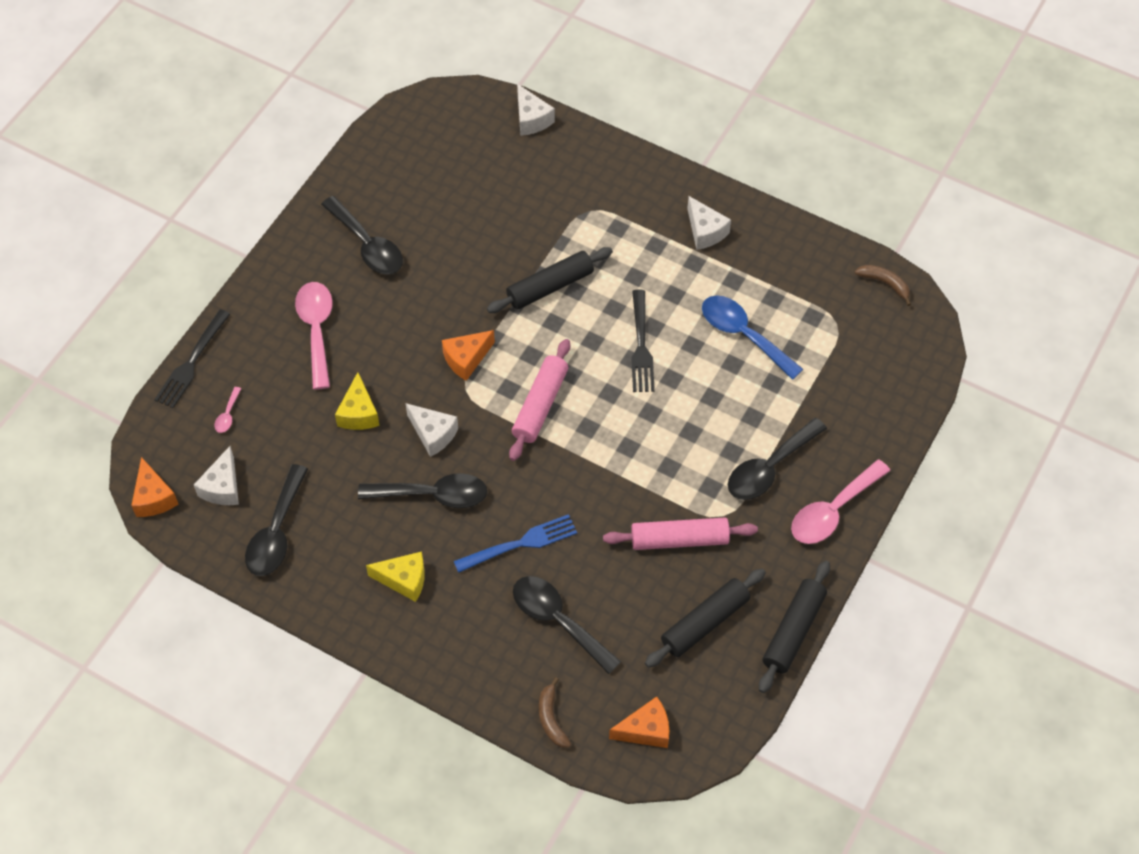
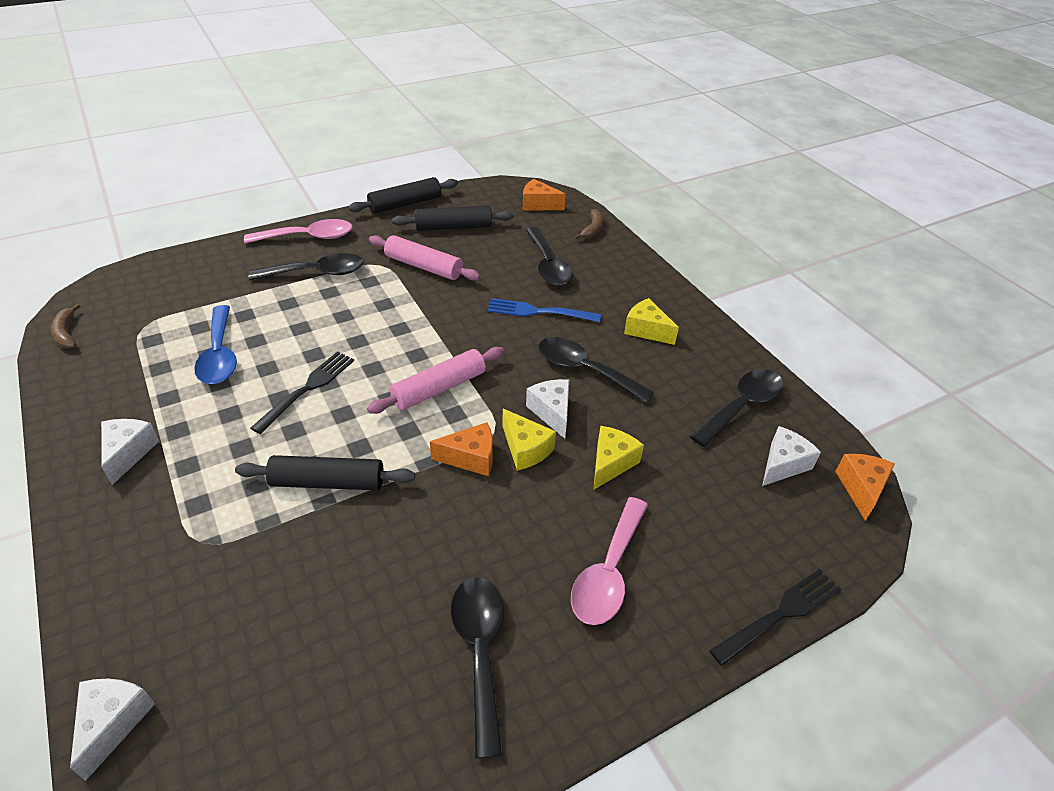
camera: 150 degrees left, 15 degrees down
pink spoon [214,387,242,433] -> none
none -> yellow cheese [502,409,556,471]

